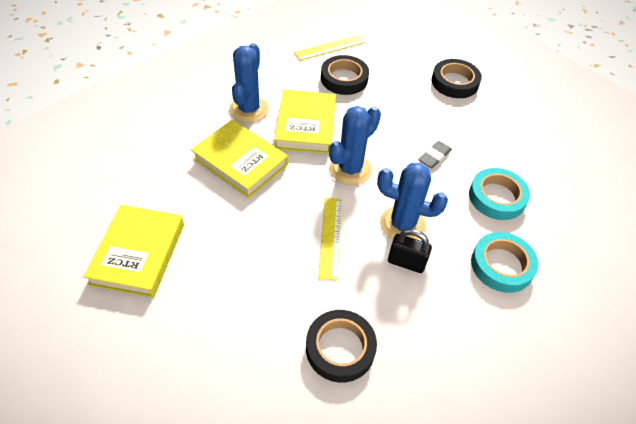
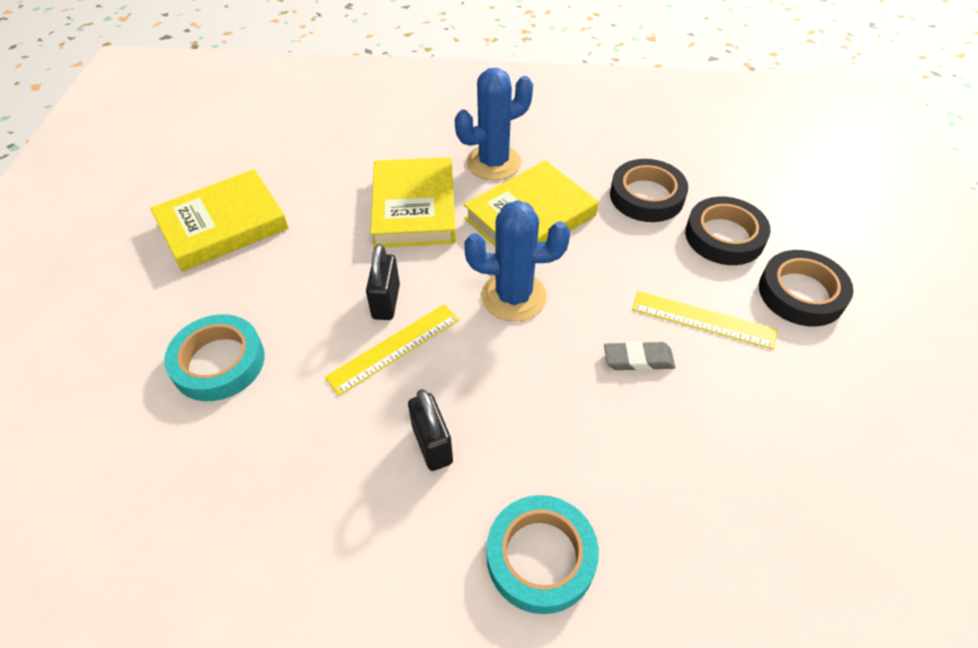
camera: 50 degrees right, 0 degrees up
yellow ruler [294,35,365,61] -> yellow ruler moved to [632,291,777,350]
black tape [306,310,377,382] -> black tape moved to [685,197,771,265]
blue cactus [377,163,448,240] -> none
turquoise tape [469,168,530,220] -> turquoise tape moved to [164,314,265,401]
none -> black padlock [366,244,400,320]

